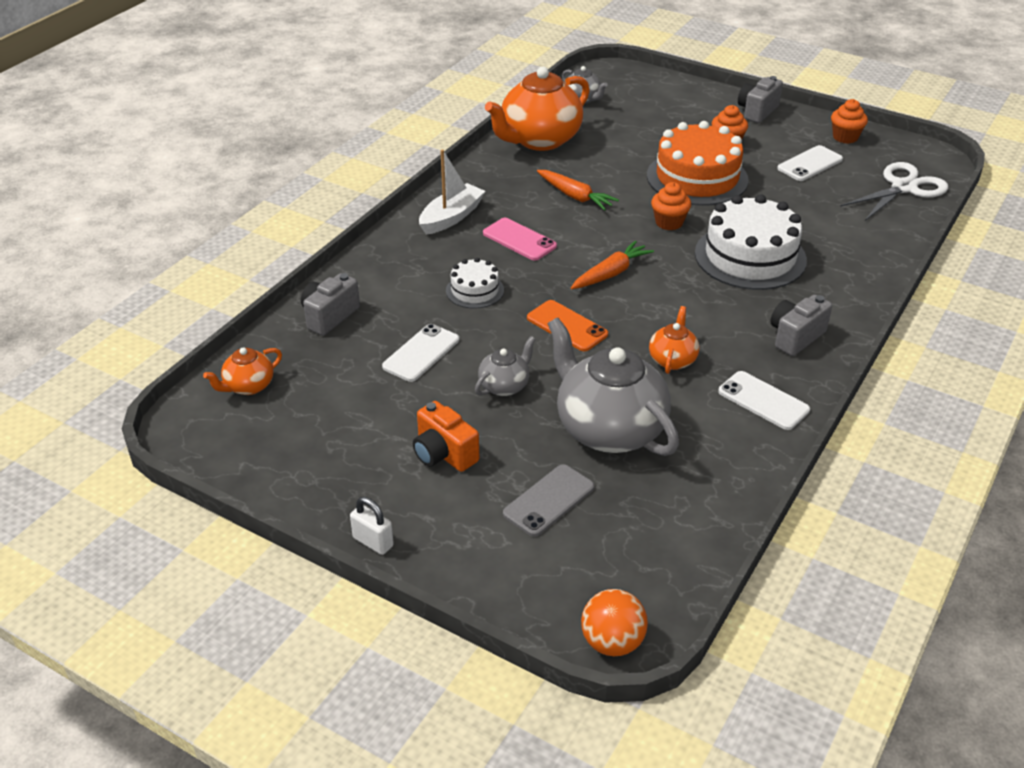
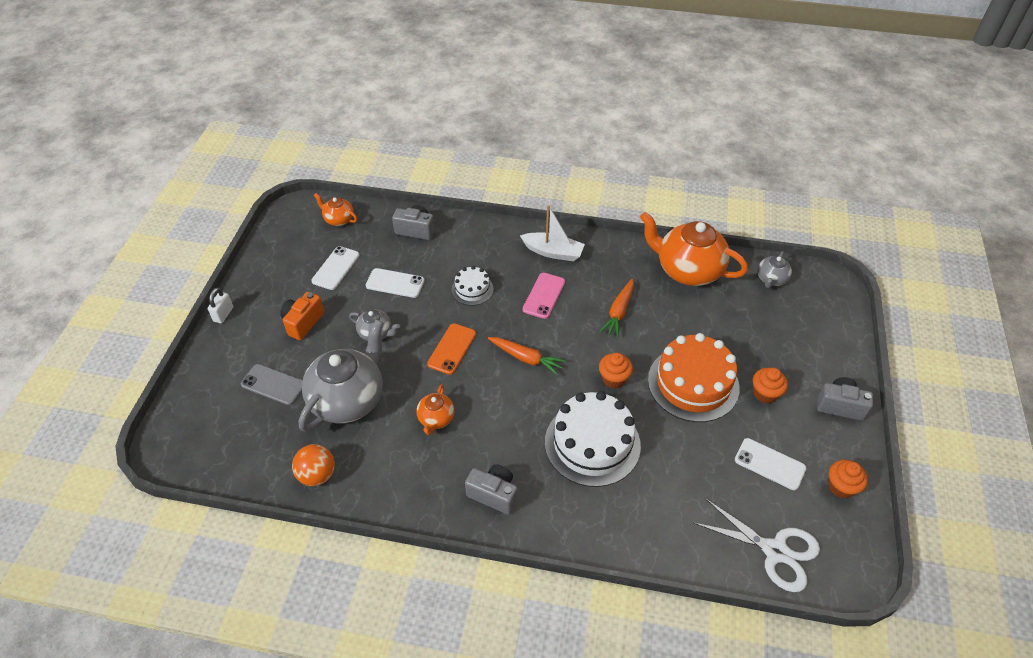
camera: 70 degrees right, 10 degrees up
orange ball [581,589,648,656] -> orange ball moved to [292,444,335,486]
orange teapot [649,306,699,374] -> orange teapot turned 105 degrees clockwise [416,384,455,435]
white phone [718,371,810,430] -> white phone moved to [311,246,360,290]

